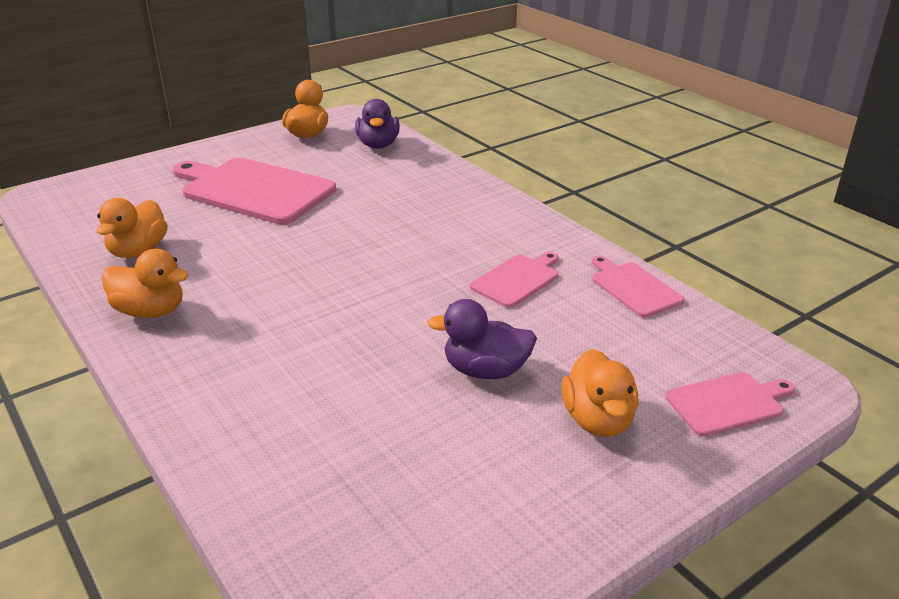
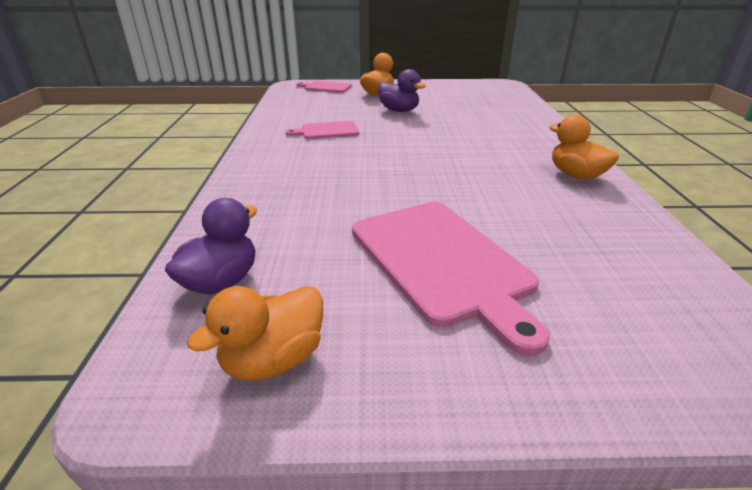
camera: 145 degrees left, 0 degrees up
orange duck [97,198,168,258] -> none
pink cutting board [592,256,684,318] -> none

